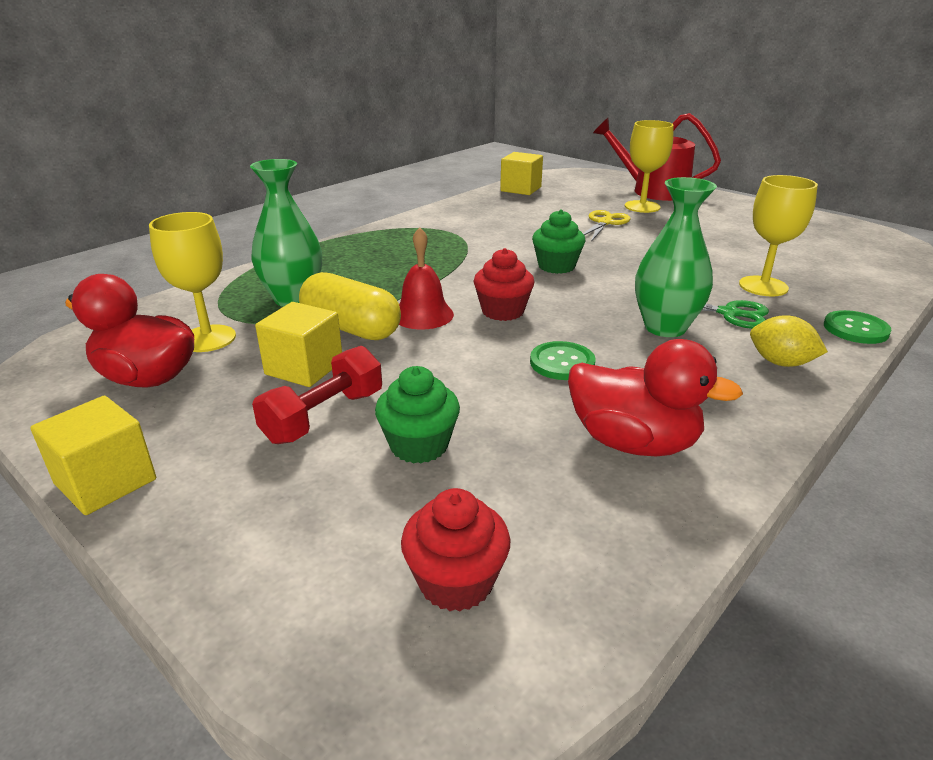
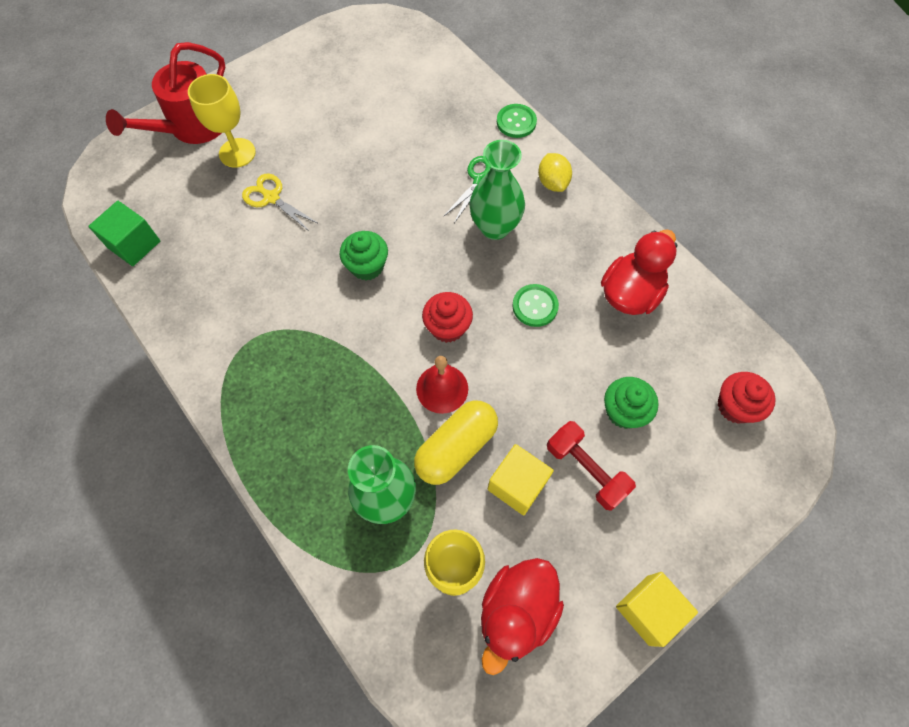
camera: 80 degrees left, 35 degrees up
yellow cube [500,152,543,195] -> green cube [88,201,160,266]
yellow goblet [739,175,818,297] -> none
yellow lemon [750,315,828,367] -> yellow lemon turned 60 degrees counterclockwise [538,153,572,192]

